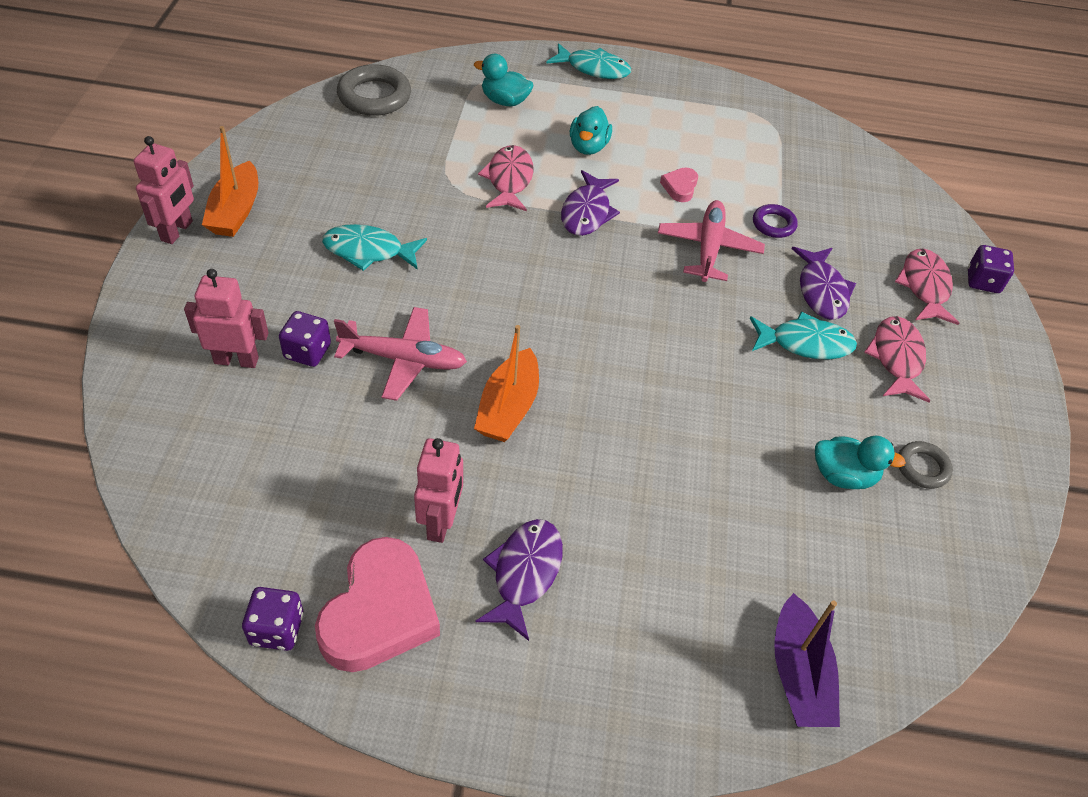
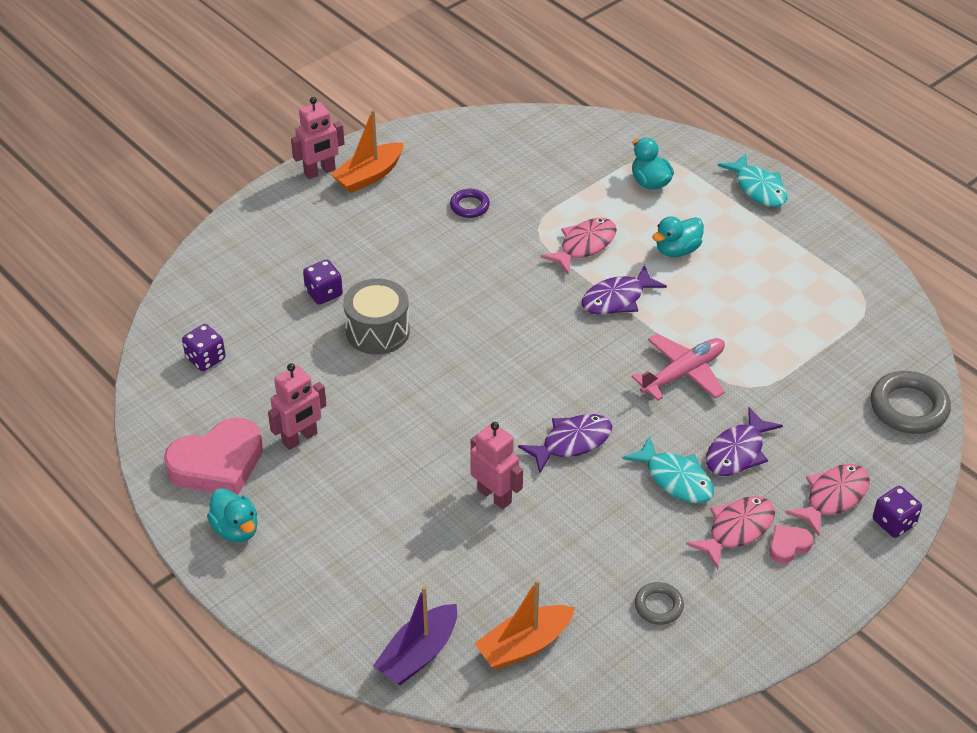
camera: 45 degrees right, 5 degrees down
pink robot [184,269,269,368] -> pink robot moved to [470,422,523,509]
purple dice [242,587,304,651] -> purple dice moved to [182,324,226,371]
turquoise fish [322,224,427,271] -> none
pink plane [334,307,467,401] -> grey drum [343,278,410,355]
grey ring [337,64,411,116] -> grey ring moved to [871,371,951,434]
orange boat [474,325,539,442] -> orange boat moved to [474,580,575,669]
purple fish [476,519,563,641] -> purple fish moved to [518,414,612,473]
pink heart [660,167,698,202] -> pink heart moved to [769,525,813,564]
purple ring [753,204,798,238] -> purple ring moved to [450,189,490,218]
turquoise duck [815,435,906,489] -> turquoise duck moved to [207,488,258,542]

